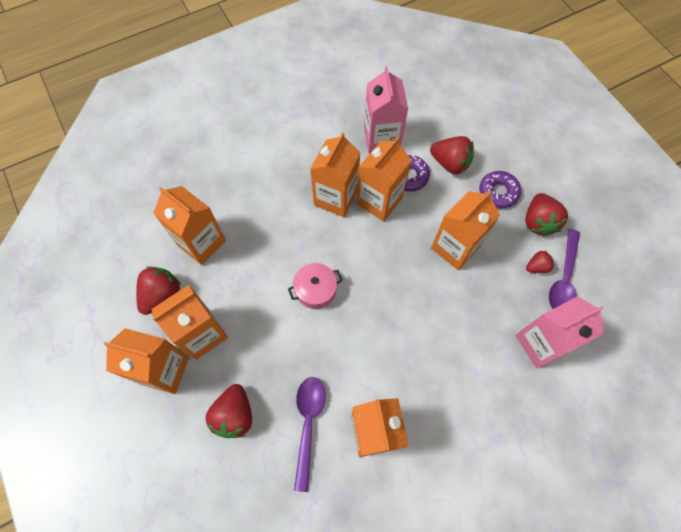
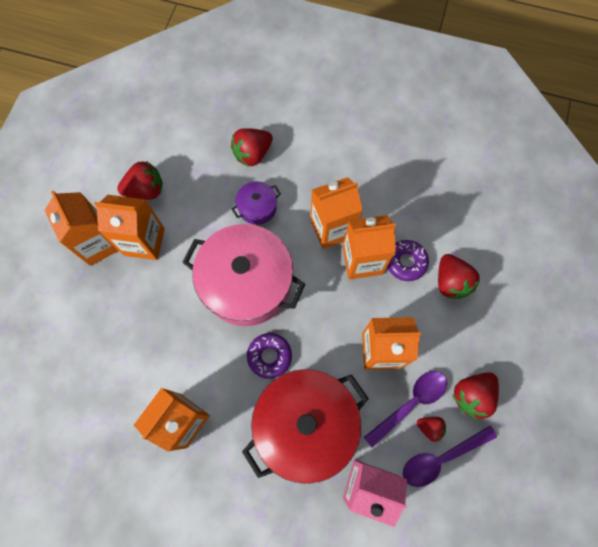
camera: 45 degrees right, 5 degrees up
orange carton [153,186,226,265] -> none
red strawberry [206,384,252,438] -> red strawberry moved to [231,128,273,166]
pink pot [288,263,342,309] -> pink pot [182,224,305,326], size x2.22
purple spoon [294,377,326,492] -> purple spoon moved to [364,371,447,447]
pink carton [364,66,408,154] -> none
purple donut [479,171,521,208] -> purple donut moved to [247,333,292,379]
none -> purple pot [232,181,281,225]
none -> red pot [242,369,369,484]

